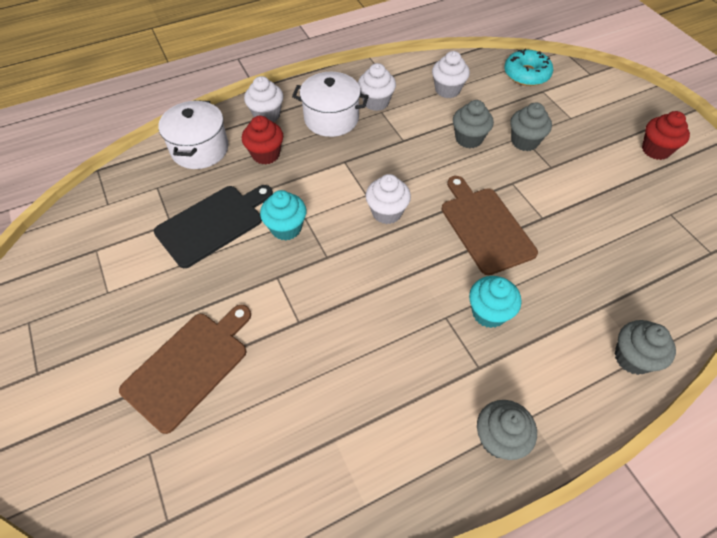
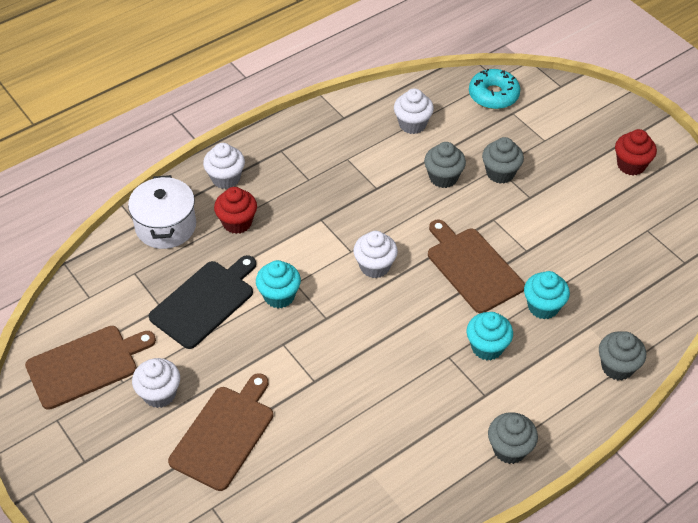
camera: 10 degrees left, 5 degrees down
white pot [292,72,369,137] -> none
white cupcake [358,63,396,111] -> white cupcake moved to [132,358,180,408]
none -> brown cutting board [25,326,156,410]
none -> turquoise cupcake [524,271,570,319]

